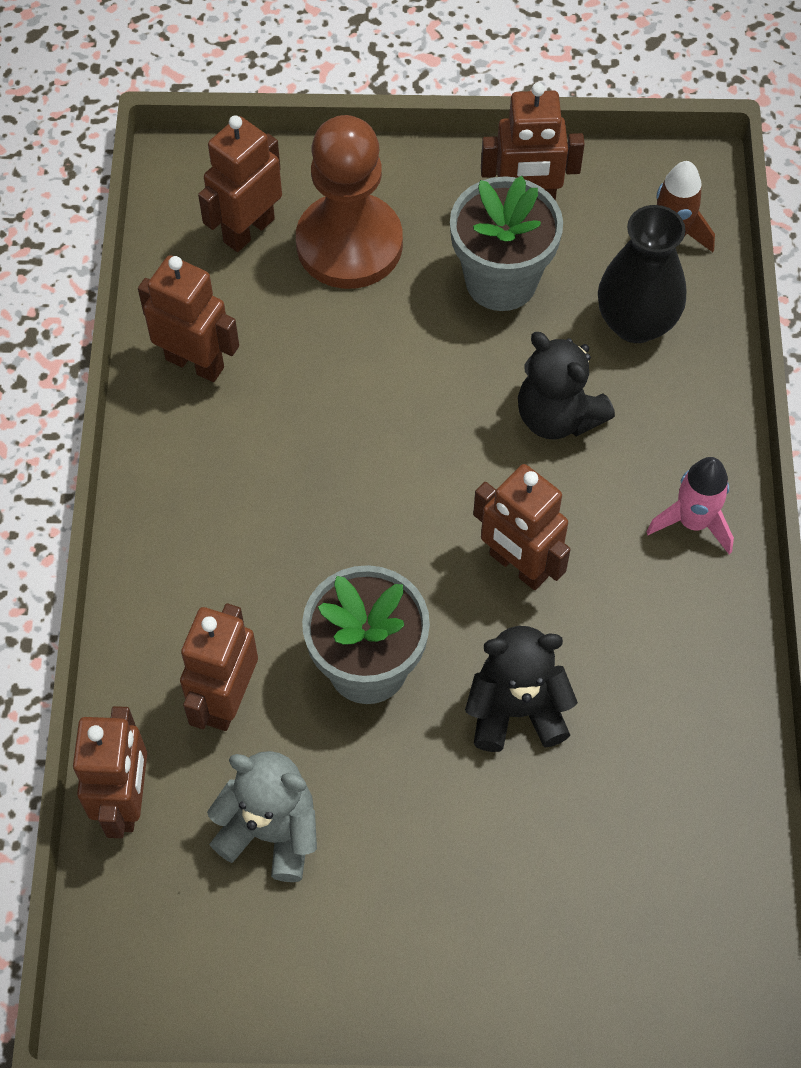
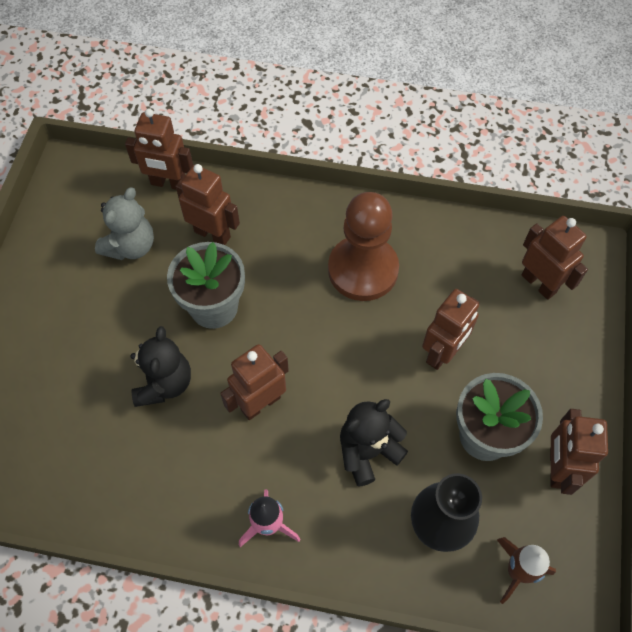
camera: 100 degrees right, 0 degrees up
brown robot [138,255,239,382] -> brown robot moved to [422,289,479,370]
brown pawn [296,115,403,289] -> brown pawn moved to [328,192,399,301]

